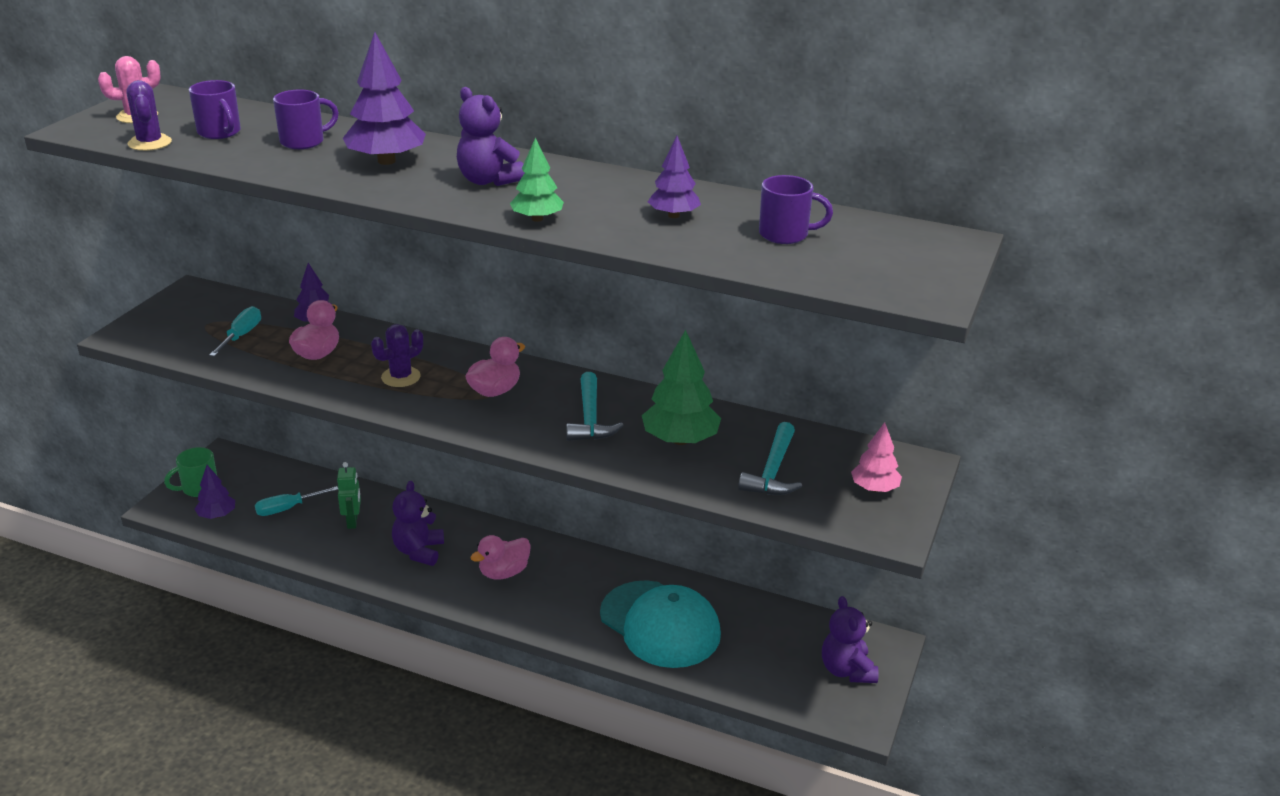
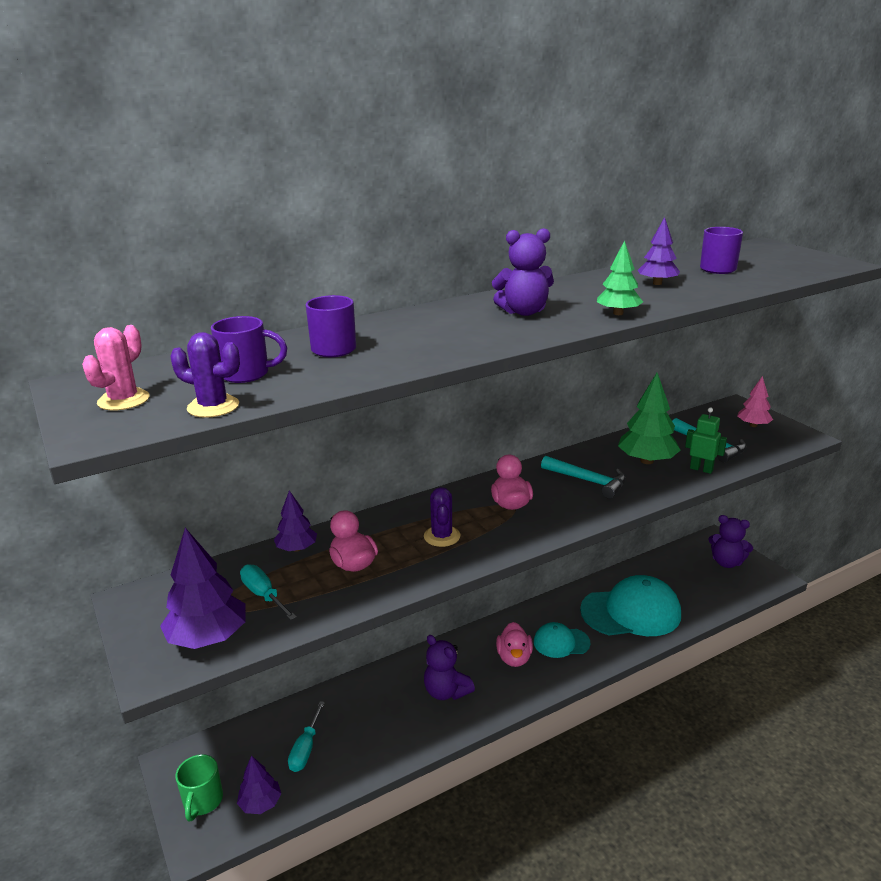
camera: 50 degrees left, 5 degrees down
green robot [337,462,361,529] -> green robot moved to [685,407,727,474]
purple tree [343,32,426,165] -> purple tree moved to [160,528,245,649]
none -> turquoise cap [534,622,590,658]

